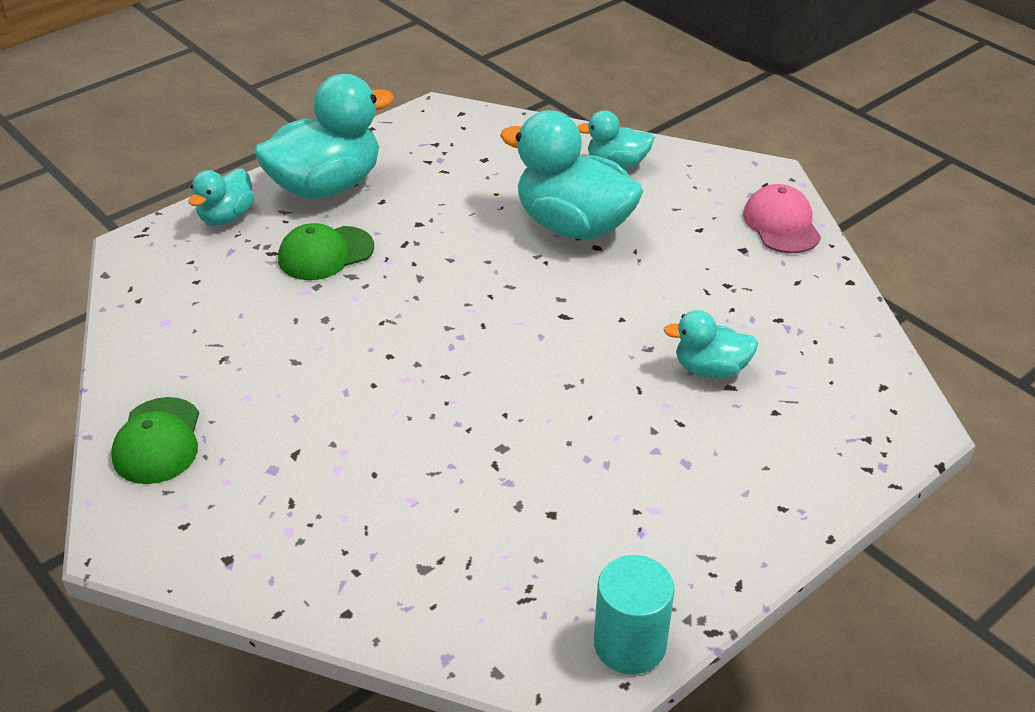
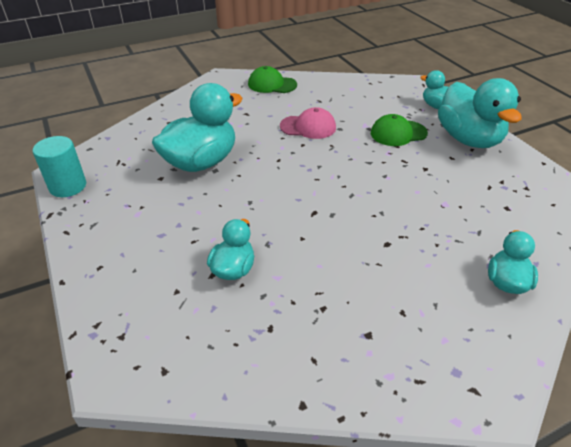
camera: 105 degrees right, 0 degrees up
green cap [278,223,374,280] -> green cap turned 90 degrees counterclockwise [371,114,428,146]
turquoise duck [500,110,643,240] -> turquoise duck moved to [152,83,243,172]
pink cap [743,184,821,253] -> pink cap moved to [280,107,336,139]

